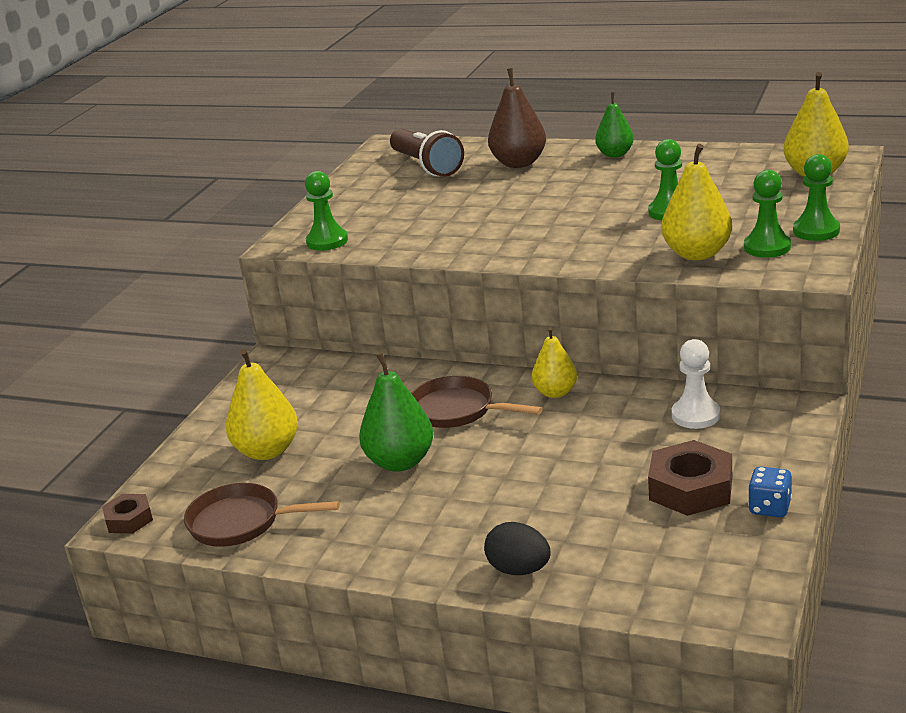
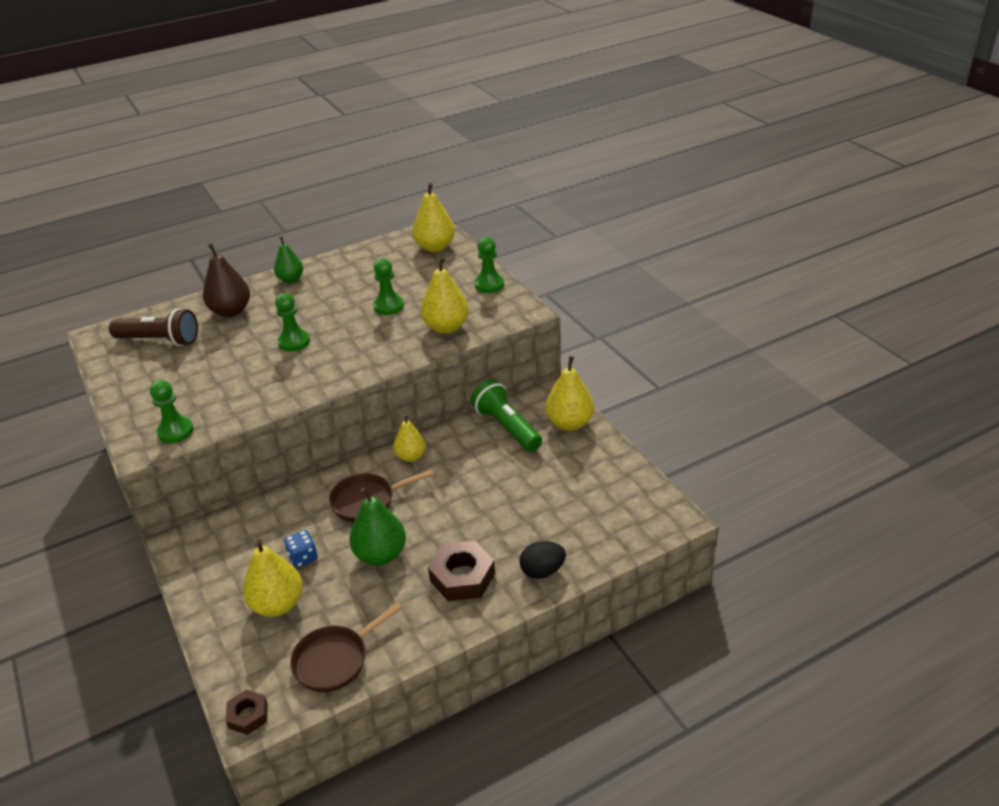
camera: 50 degrees left, 10 degrees up
brown nut [648,440,732,516] -> brown nut moved to [428,541,495,601]
white pawn [672,339,720,429] -> green flashlight [471,379,542,452]
green pawn [744,170,791,258] -> green pawn moved to [275,293,310,351]
blue dice [748,466,792,517] -> blue dice moved to [284,530,318,568]
none -> yellow pear [546,356,594,431]

